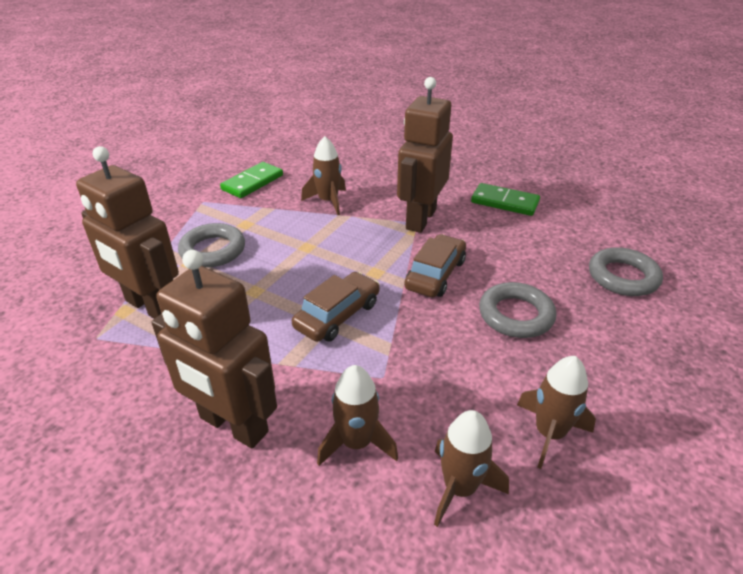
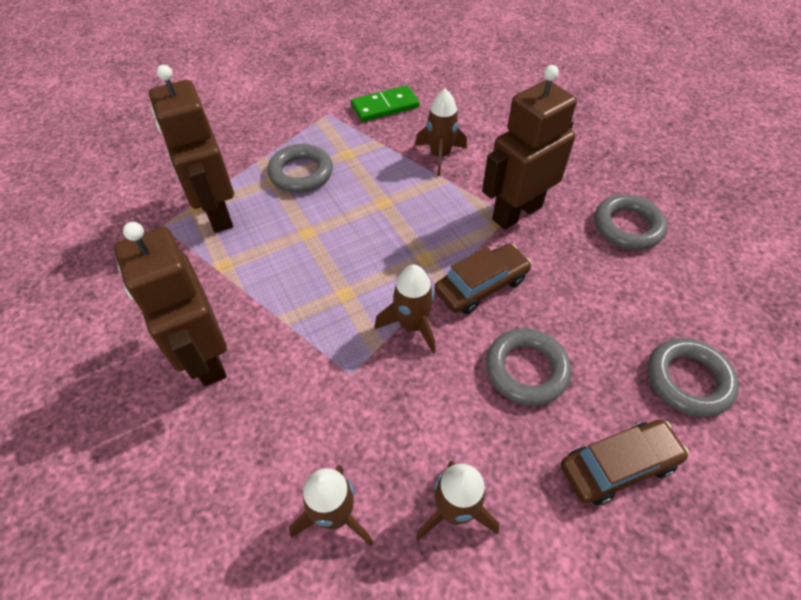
camera: 30 degrees right, 15 degrees up
brown car [292,272,380,342] -> brown car moved to [561,419,689,505]
brown rocket [317,365,398,466] -> brown rocket moved to [375,265,436,353]
green domino [471,183,540,216] -> grey ring [594,194,667,250]

